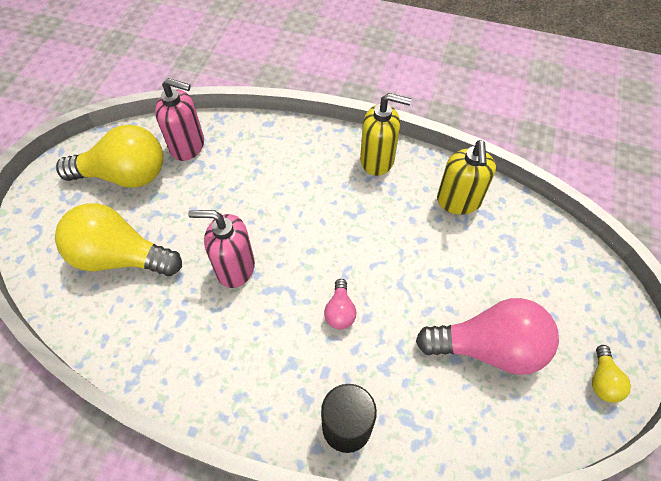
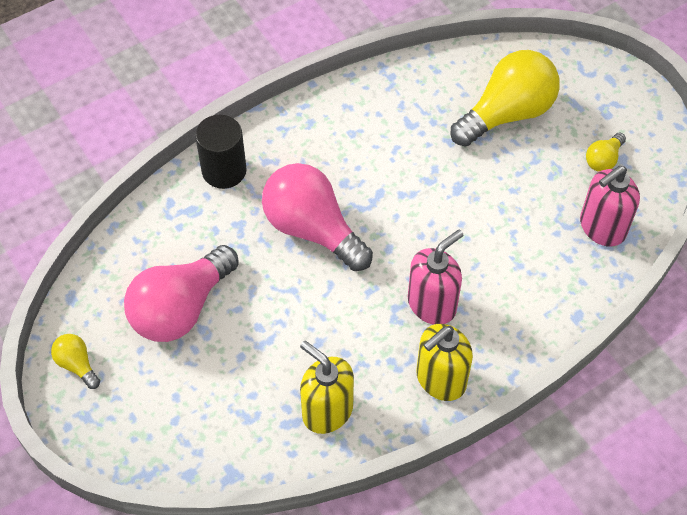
camera: 130 degrees right, 0 degrees up
yellow light bulb [56,125,164,188] -> yellow light bulb [586,133,626,172], size x0.46
pink soap dispenser [188,210,255,288] -> pink soap dispenser moved to [408,230,463,325]
pink light bulb [324,279,356,329] -> pink light bulb [262,163,373,271], size x2.19

